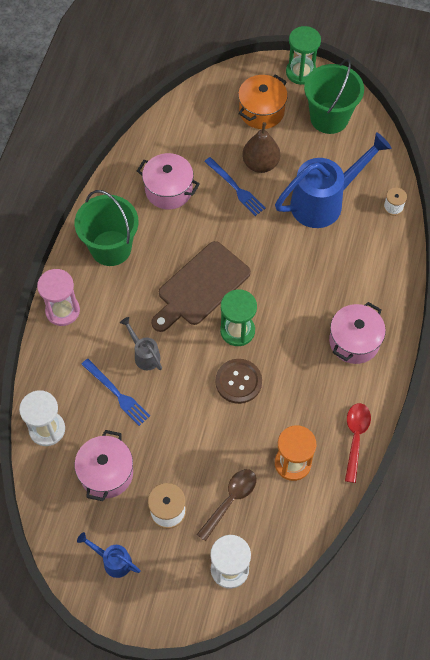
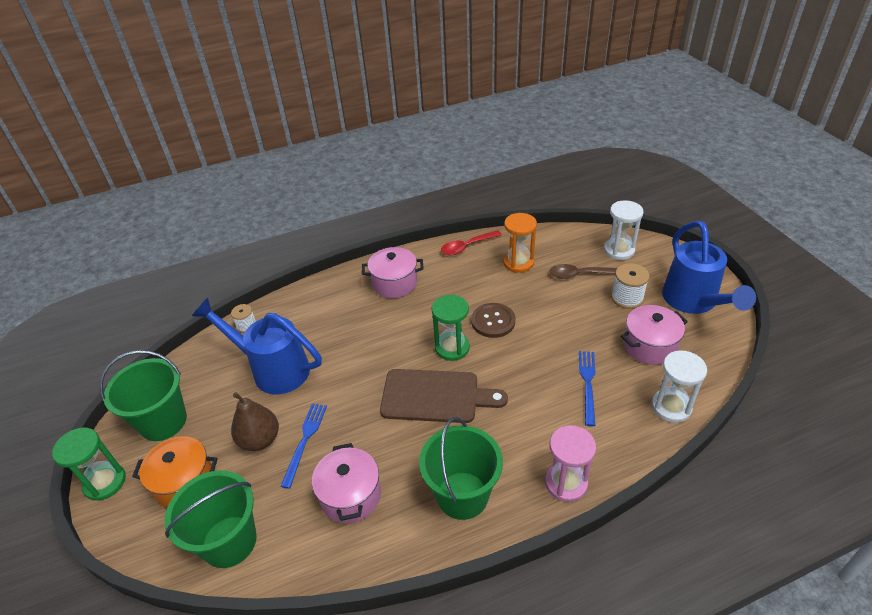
camera: 125 degrees left, 20 degrees down
blue watering can [77,532,140,578] -> blue watering can [662,221,756,314], size x2.14
grey watering can [120,317,162,370] -> none
none -> green bucket [164,470,257,568]

